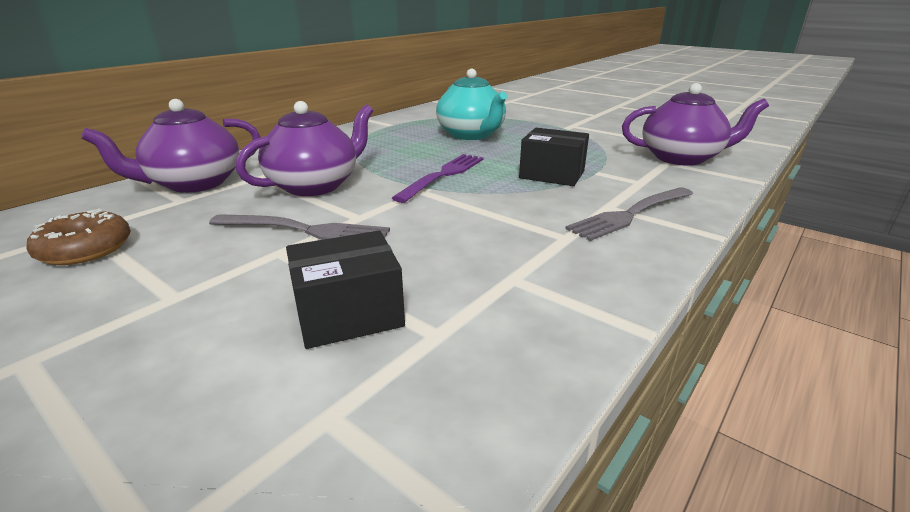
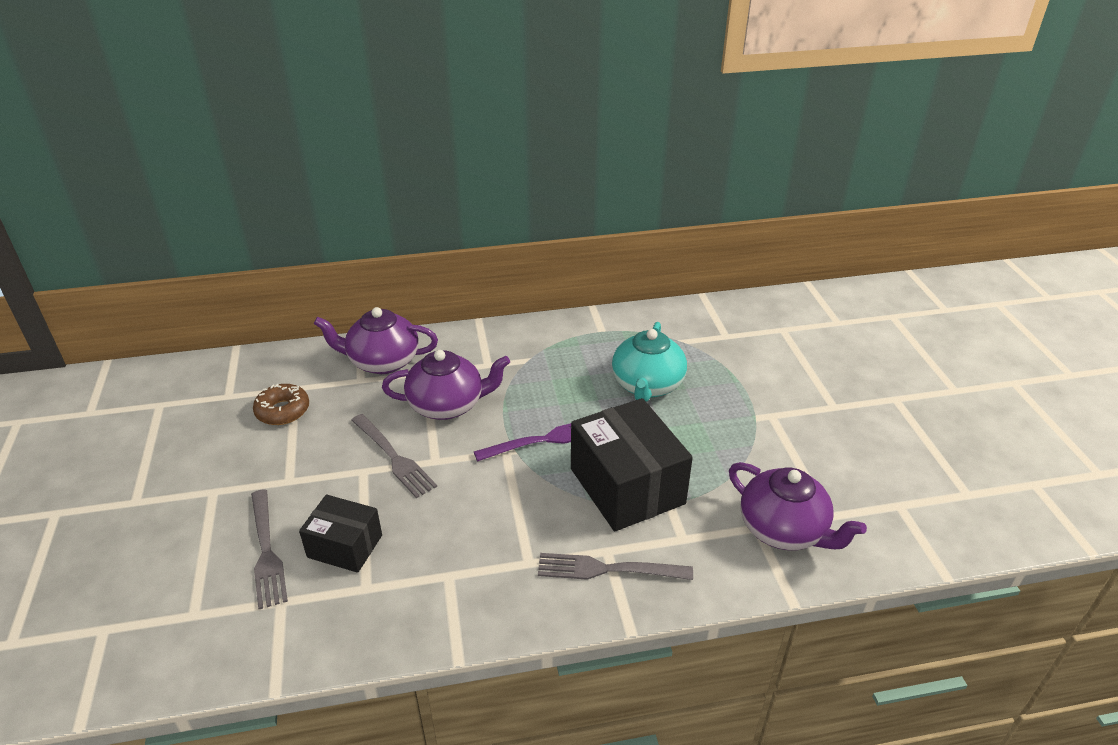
camera: 40 degrees right, 10 degrees up
black box [519,128,589,186] -> black box [571,398,693,531], size x1.74
none -> grey fork [251,489,288,609]

